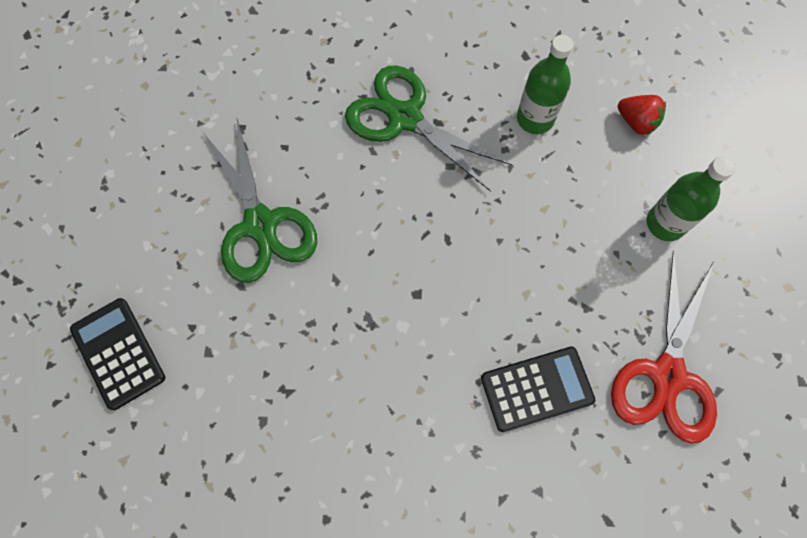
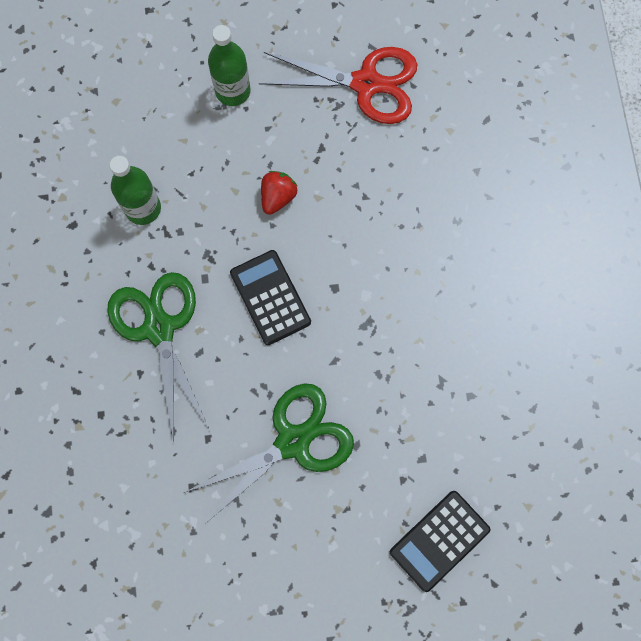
camera: 100 degrees left, 5 degrees up
green scissors [345,65,512,192] -> green scissors turned 135 degrees clockwise [107,272,209,441]
black calculator [481,346,595,432] -> black calculator moved to [230,250,311,345]
red strawberry [618,95,666,135] -> red strawberry moved to [261,171,298,215]

